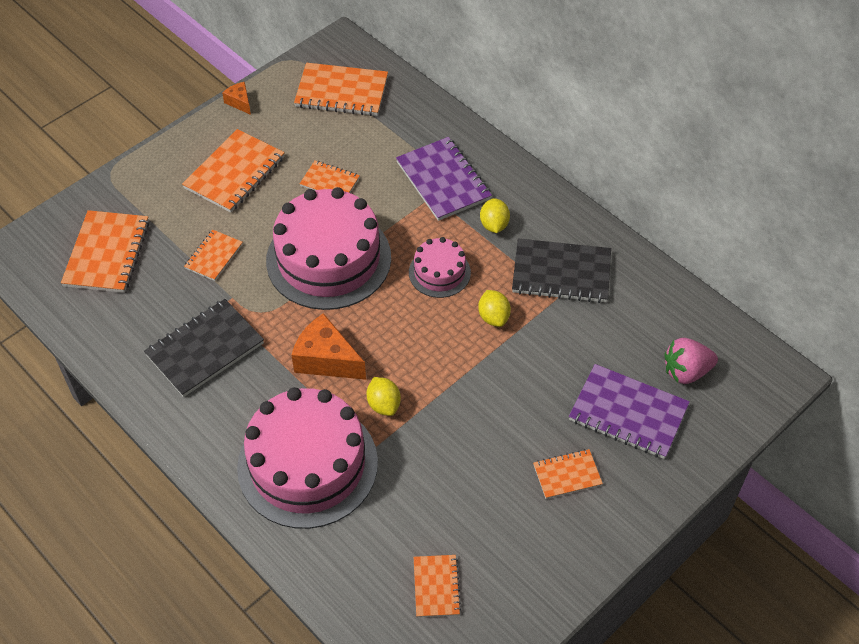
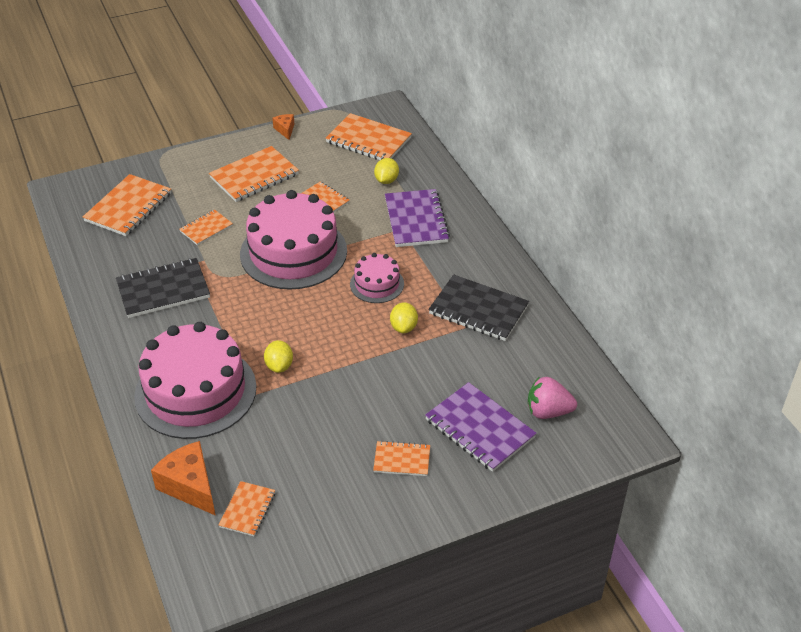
camera: 20 degrees right, 10 degrees down
orange cheese [292,313,366,380] -> orange cheese moved to [151,441,216,516]
yellow lemon [480,198,510,233] -> yellow lemon moved to [374,158,399,184]

